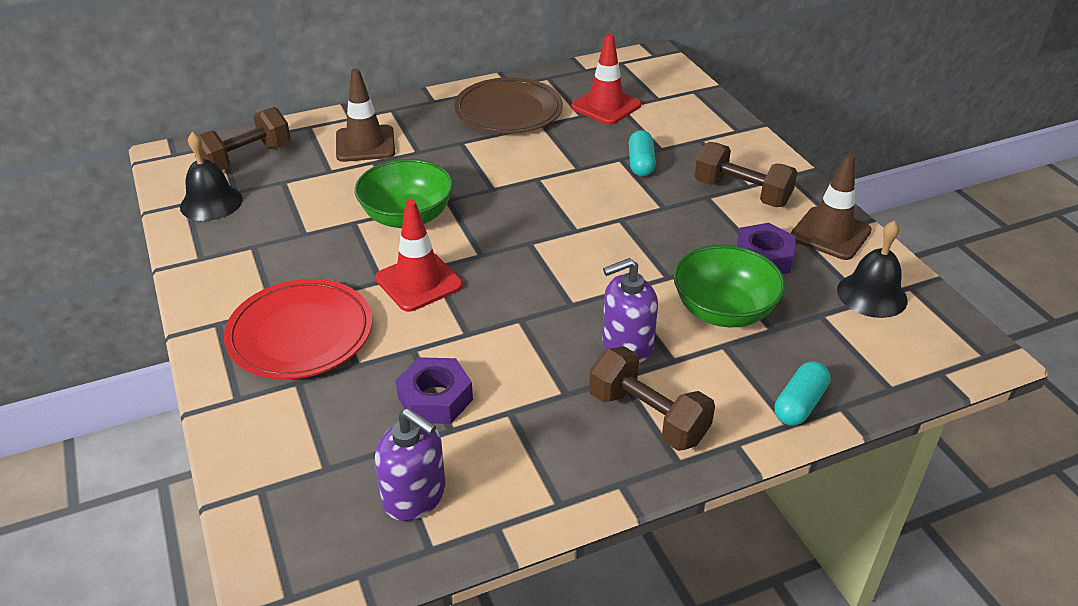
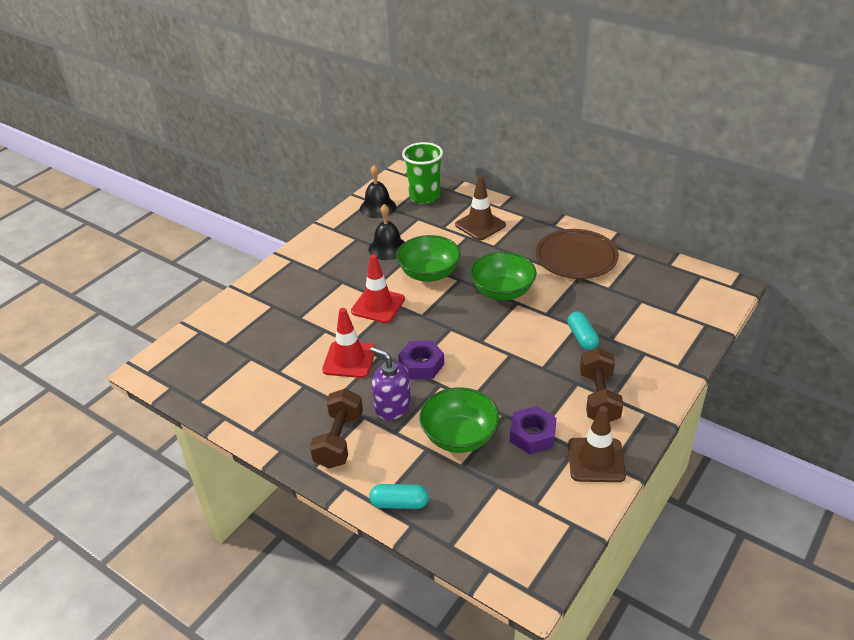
camera: 60 degrees right, 0 degrees up
brown dumbbell [195,107,291,170] -> green cup [402,142,443,204]
red plate [224,279,372,379] -> none
purple soap dispenser [375,408,445,521] -> none
purple nut [396,357,473,424] -> purple nut moved to [398,340,444,379]
red traffic cone [571,33,641,125] -> red traffic cone moved to [322,308,376,378]
turquoise capsule [629,130,656,176] -> turquoise capsule turned 75 degrees counterclockwise [567,311,599,350]
black bell [837,220,908,318] -> black bell moved to [369,204,405,260]
none -> green bowl [470,252,537,300]

